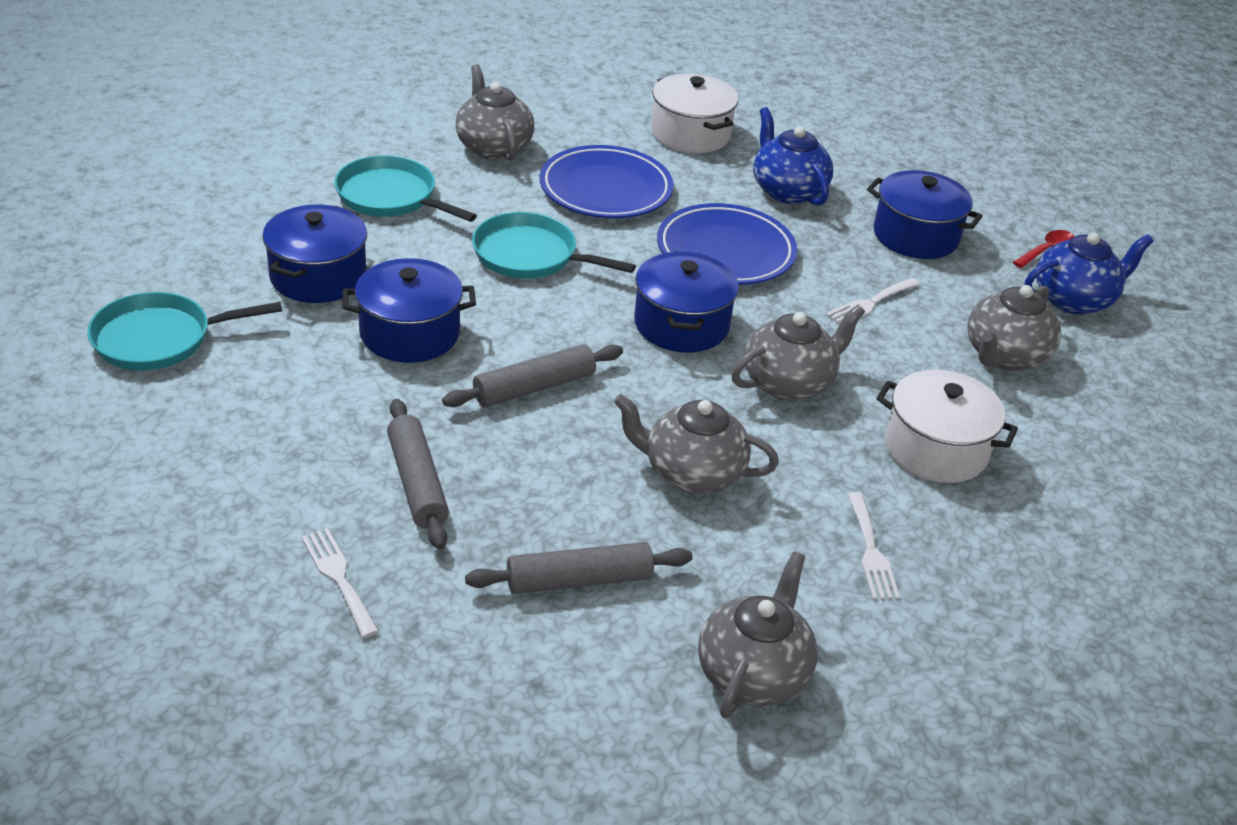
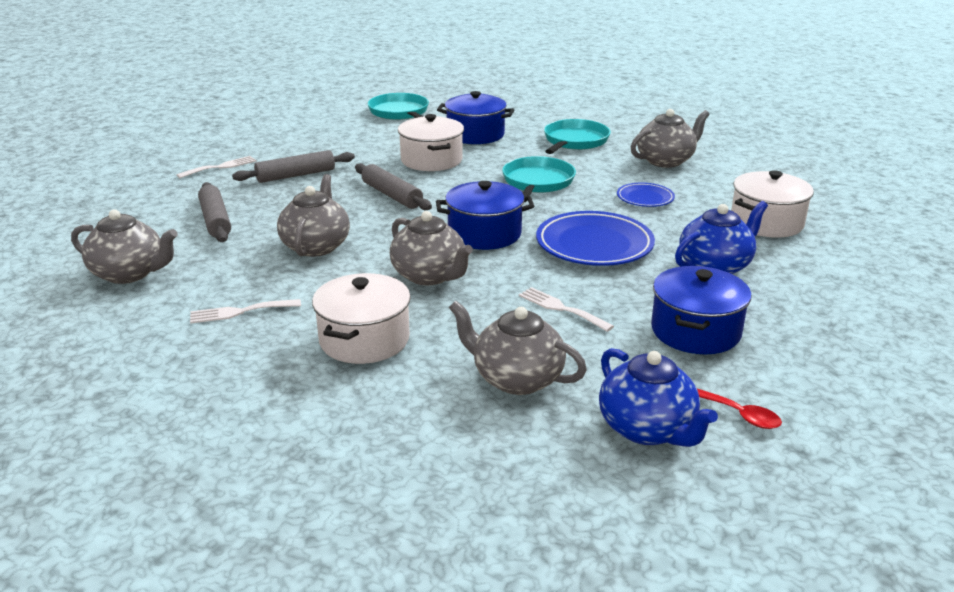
camera: 85 degrees right, 10 degrees down
blue pot [342,258,476,363] -> white pot [398,114,464,171]
blue plate [540,145,673,218] -> blue plate [617,183,675,207], size x0.54

